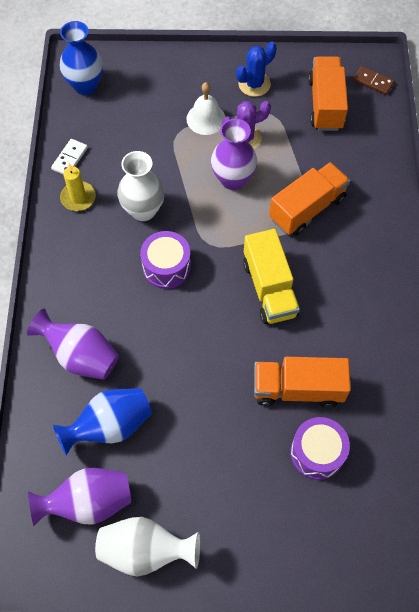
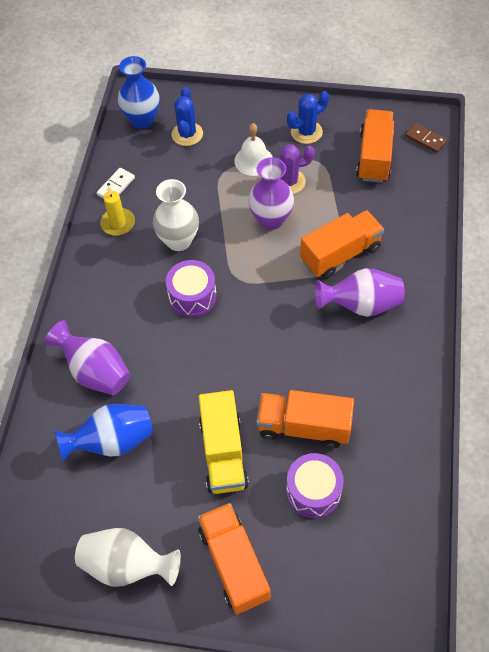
camera: 10 degrees right, 5 degrees down
purple vase [28,468,131,526] -> purple vase moved to [315,268,405,317]
yellow truck [243,229,300,324] -> yellow truck moved to [199,390,249,494]
none -> blue cactus [171,87,203,146]
none -> orange truck [198,503,270,614]

